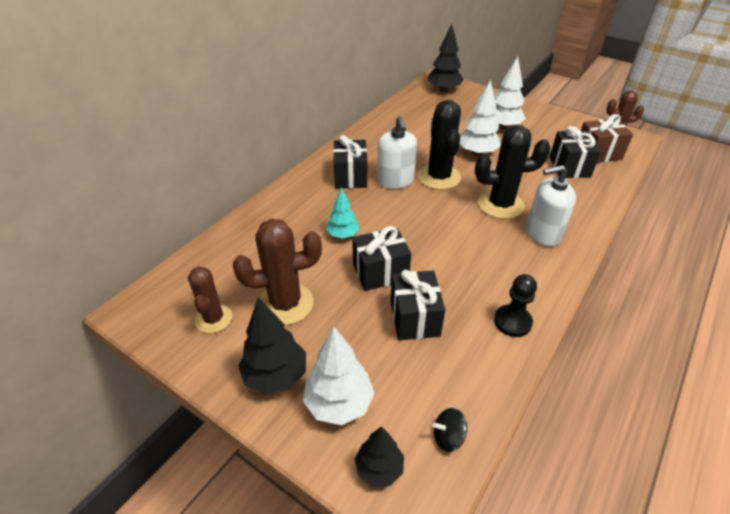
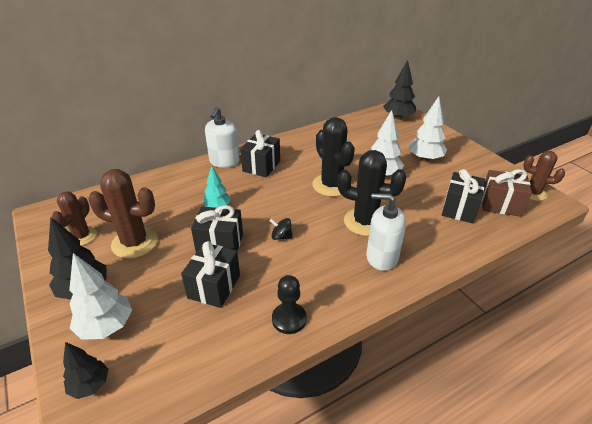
camera: 25 degrees right, 5 degrees down
white soap dispenser [377,116,417,189] -> white soap dispenser moved to [205,107,240,168]
black cactus [418,100,461,190] -> black cactus turned 45 degrees counterclockwise [312,117,355,197]
black spinning top [432,408,467,452] -> black spinning top moved to [269,218,293,240]

